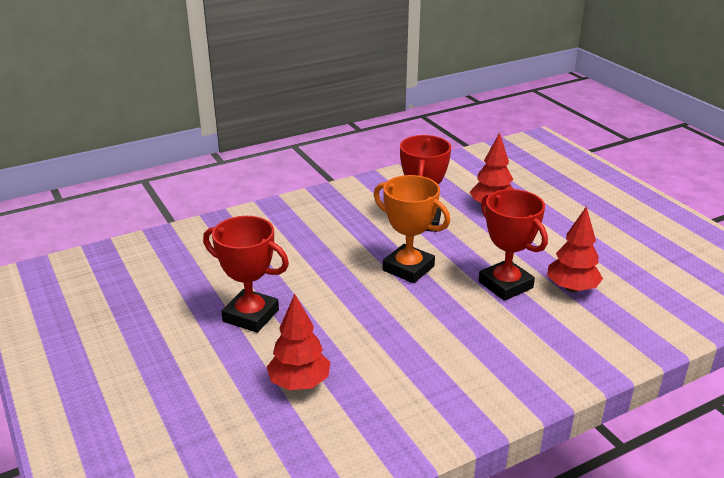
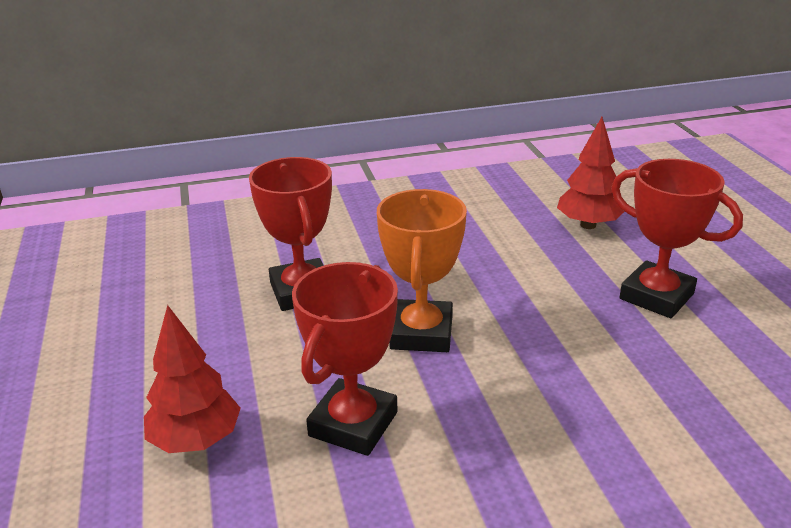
camera: 165 degrees left, 0 degrees up
orange trophy [374,175,450,283] -> orange trophy turned 45 degrees clockwise [377,189,467,352]
red tree [547,206,603,293] -> none

